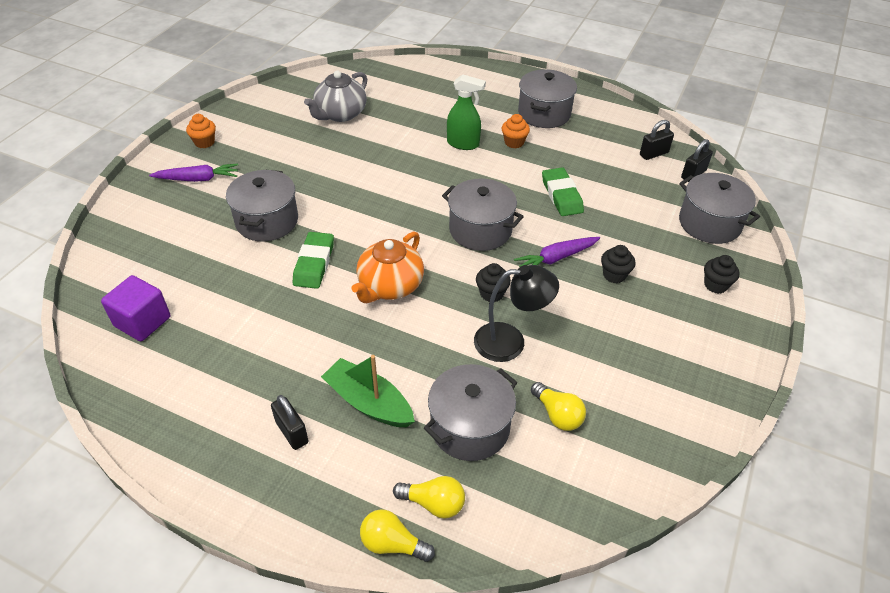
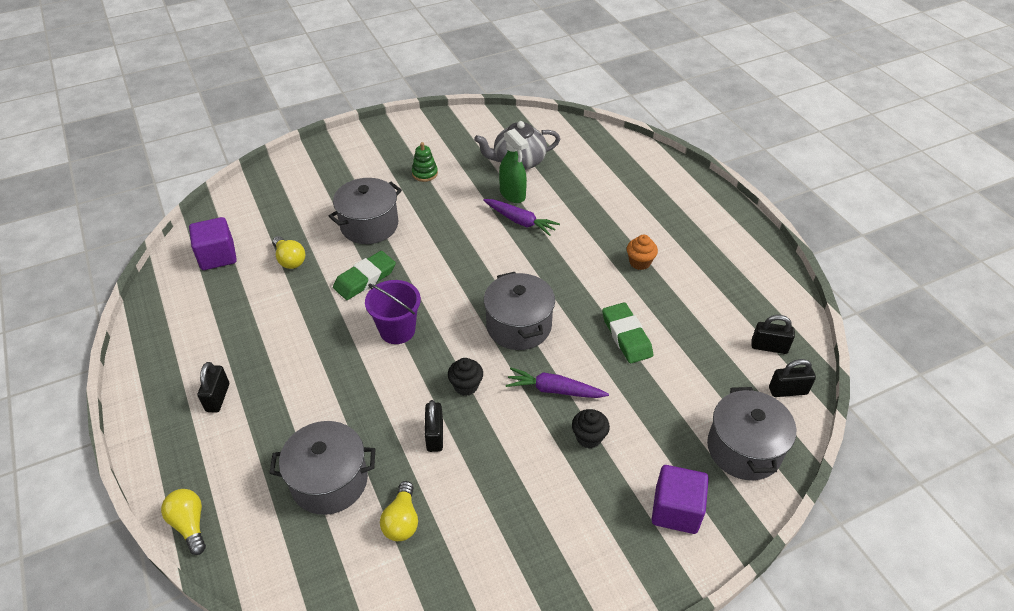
camera: 40 degrees right, 0 degrees up
purple carrot [149,164,238,182] -> purple carrot moved to [483,199,560,236]
orange cupcake [186,114,216,148] -> none
green boat [321,355,415,427] -> none
orange teapot [352,231,424,303] -> purple bucket [365,280,421,344]
yellow light bulb [393,476,465,519] -> yellow light bulb moved to [272,236,305,269]
green spray bottle [447,74,486,150] -> green spray bottle moved to [499,129,528,203]
black lamp [474,265,559,362] -> black padlock [425,400,443,452]
grey pot [518,69,577,128] -> none
green eraser [542,167,584,216] -> green eraser turned 45 degrees counterclockwise [602,302,653,363]
black cupcake [704,255,739,294] -> purple cube [651,465,709,534]
none -> green stacking toy [412,142,438,182]

